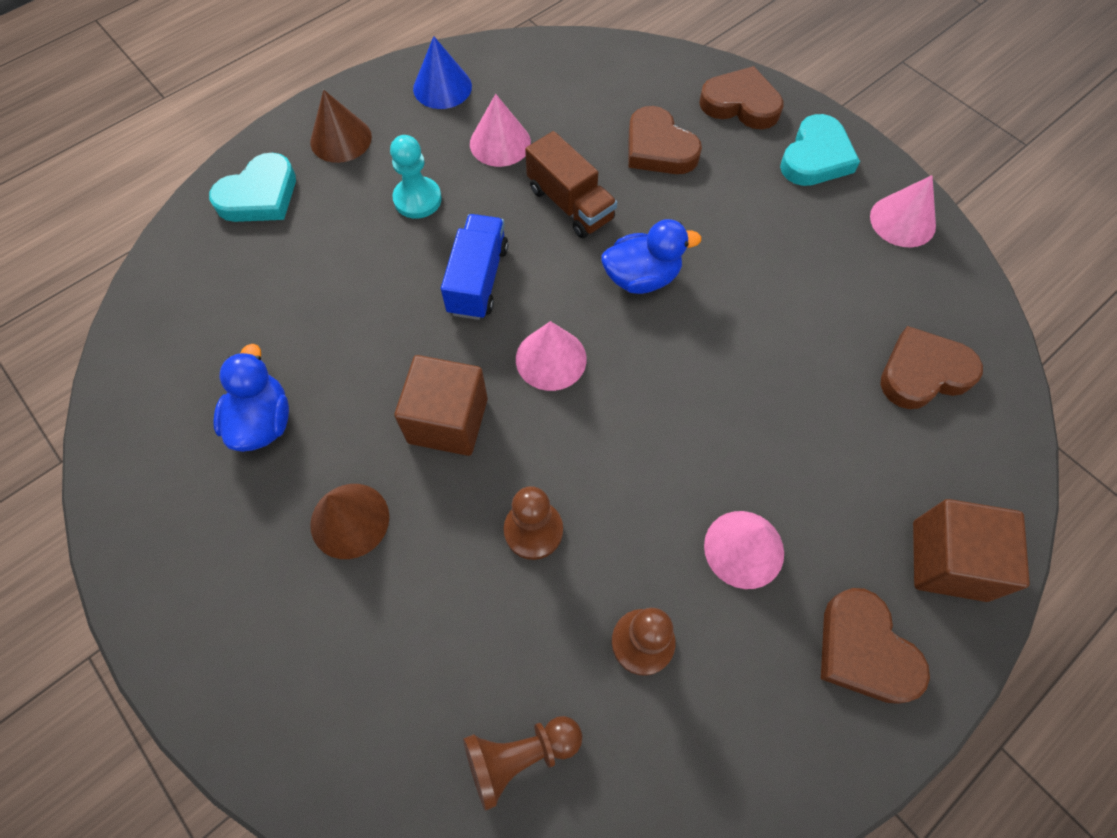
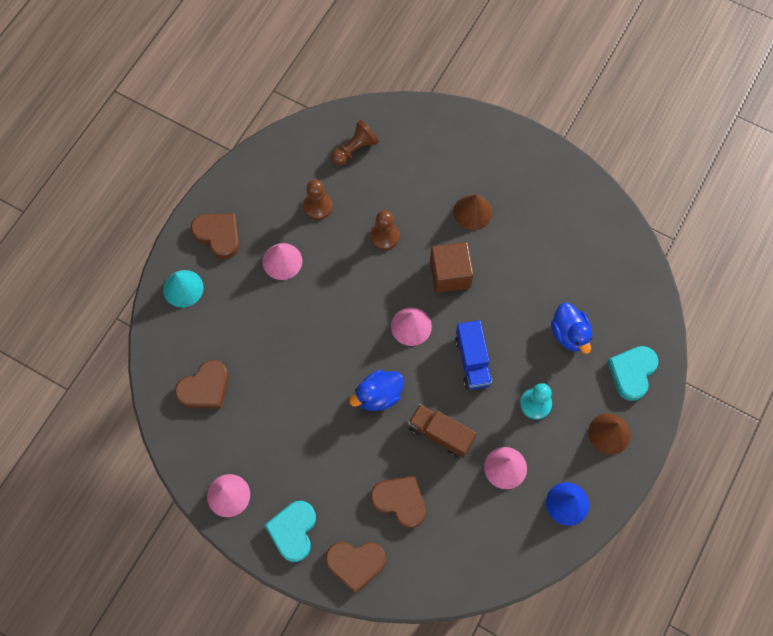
camera: 160 degrees right, 5 degrees up
blue duck [213,344,289,452] -> blue duck moved to [551,303,592,354]
brown cube [913,499,1030,602] -> turquoise cone [163,270,204,308]

